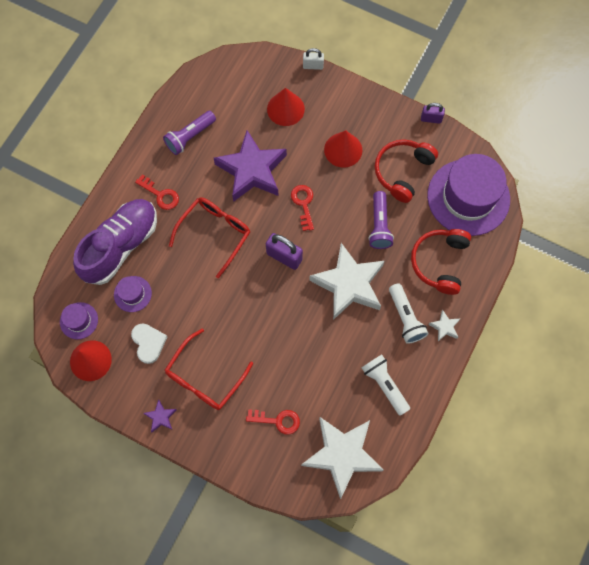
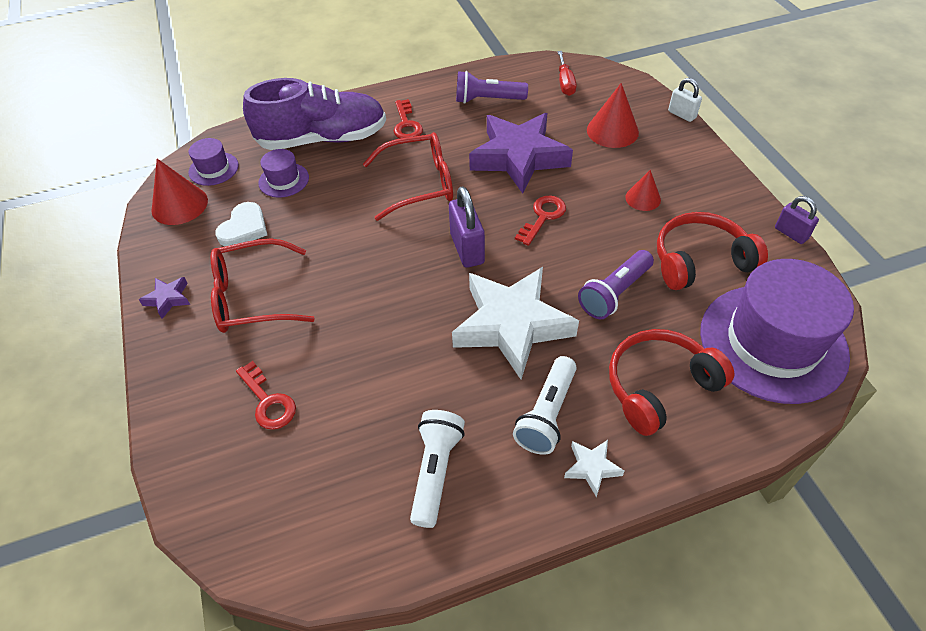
camera: 45 degrees right, 20 degrees down
white star [301,417,384,499] -> none
red cone [324,130,362,168] -> red cone [625,170,661,211], size x0.62
none -> red screwdriver [557,51,577,96]

